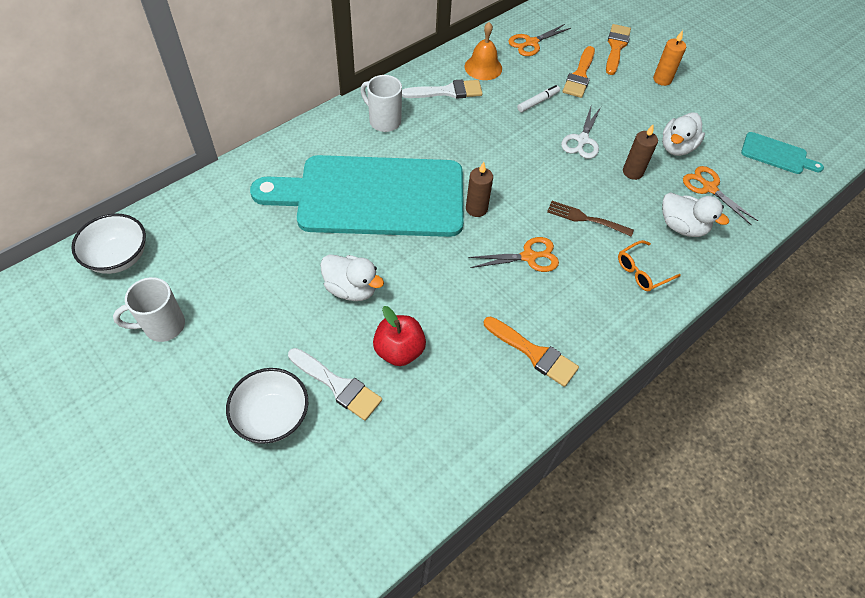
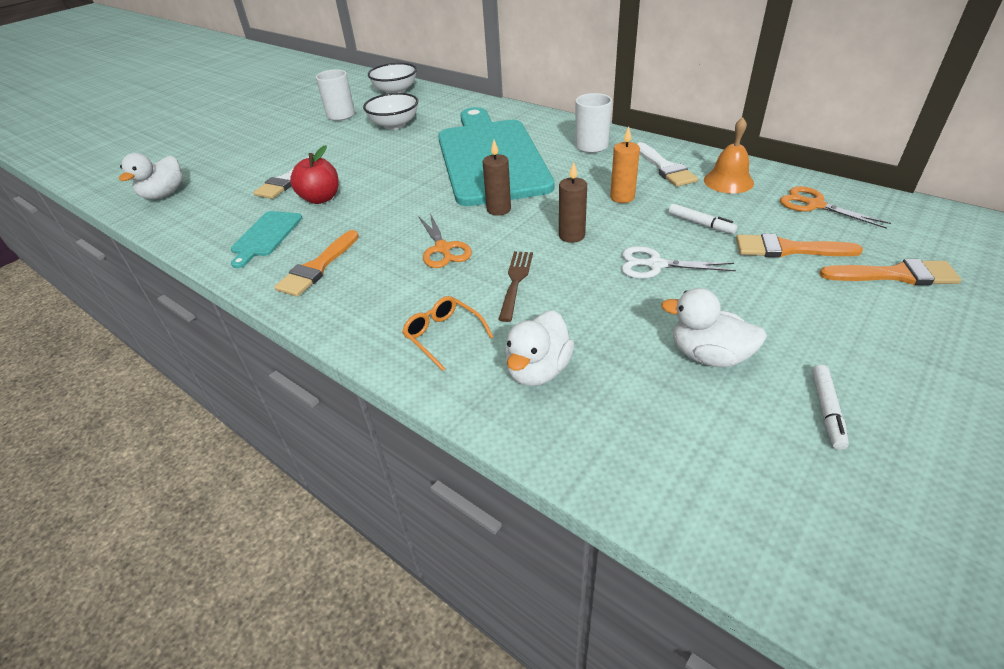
camera: 85 degrees right, 15 degrees down
white bowl [226,368,308,444] -> white bowl moved to [363,93,418,130]
white duck [320,254,384,301] -> white duck moved to [119,153,183,199]
brown candle [623,125,658,180] -> brown candle moved to [559,162,587,243]
orange candle [653,30,686,86] -> orange candle moved to [610,126,640,203]
orange scissors [683,166,758,226] -> none
turquoise cutting board [741,132,824,174] -> turquoise cutting board moved to [231,211,302,268]
none -> white marker [812,365,849,450]

